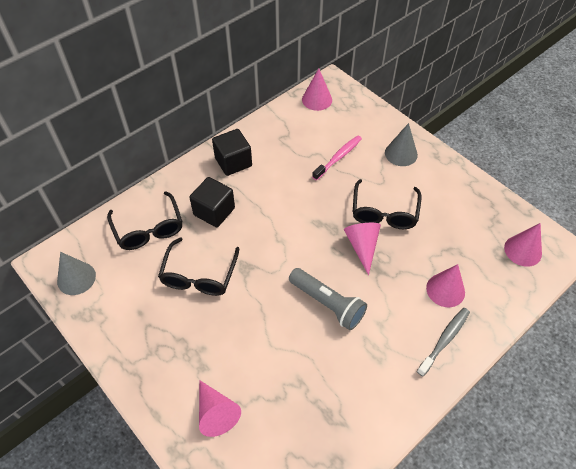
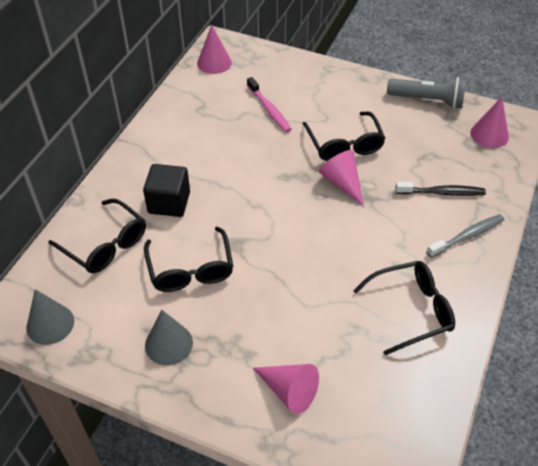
camera: 25 degrees left, 5 degrees down
black cube [212,129,252,176] -> none
grey flashlight [289,268,367,330] -> grey flashlight moved to [387,77,466,109]
pink toothbrush [312,135,362,181] -> pink toothbrush turned 135 degrees clockwise [247,77,291,132]
grey cone [385,123,418,166] -> grey cone moved to [145,310,193,365]
grey toothbrush [417,308,470,377] -> grey toothbrush turned 45 degrees clockwise [427,214,504,258]
pink cone [426,264,465,307] -> black toothbrush [395,182,486,196]
none -> black glasses [354,261,455,356]

